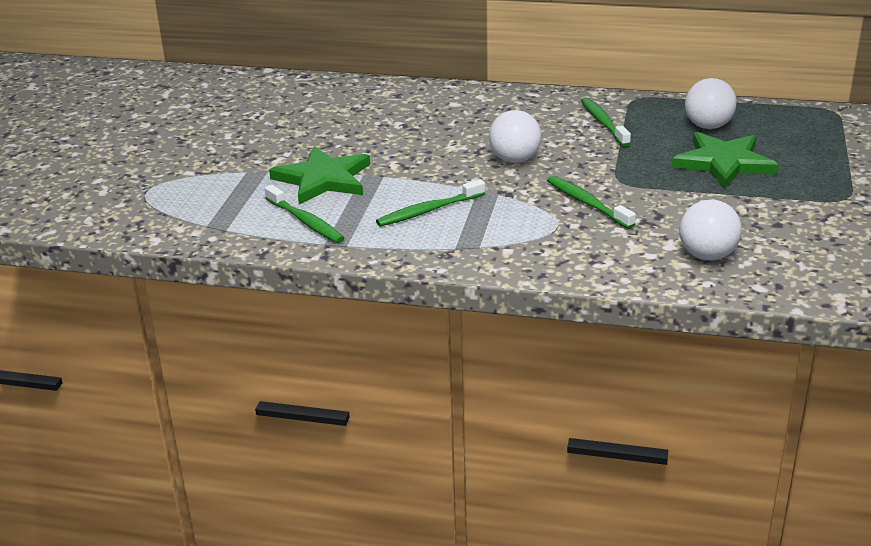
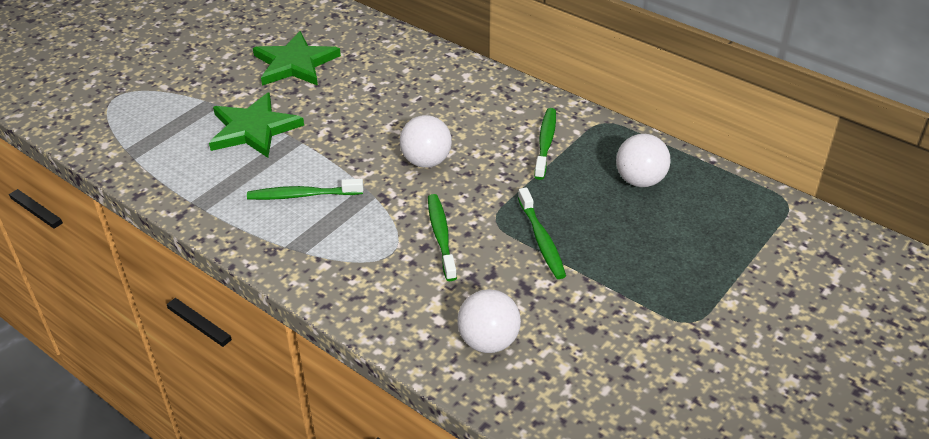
camera: 25 degrees right, 10 degrees up
green toothbrush [265,185,344,243] -> green toothbrush moved to [518,187,566,279]
green star [672,132,779,189] -> green star moved to [253,31,341,86]

